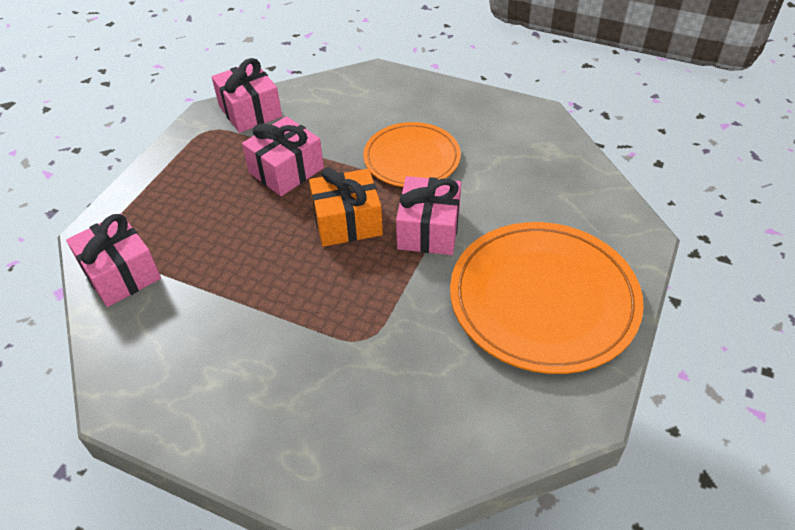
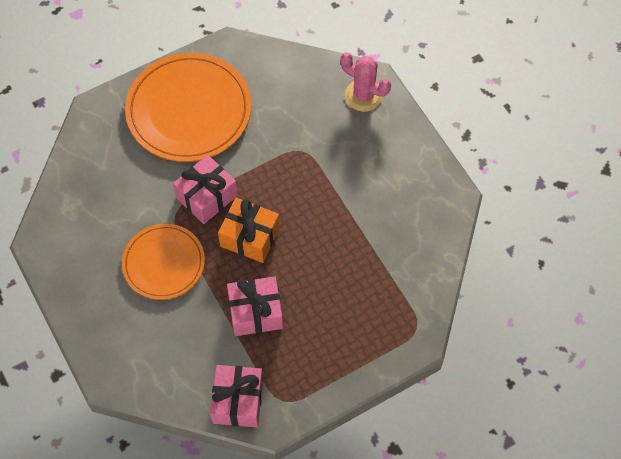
camera: 145 degrees left, 15 degrees up
pink gift [66,213,161,307] -> none
none -> pink cactus [341,52,391,112]

